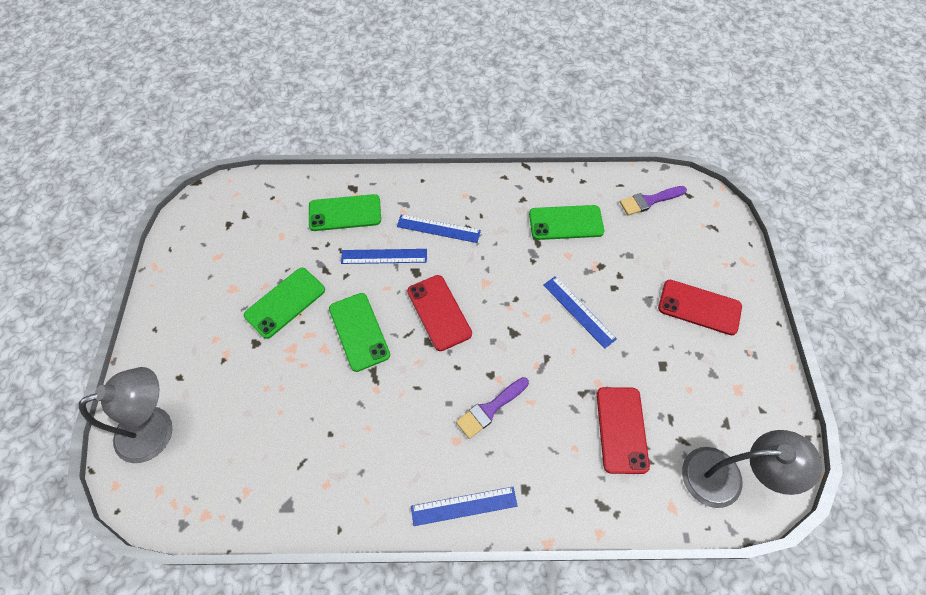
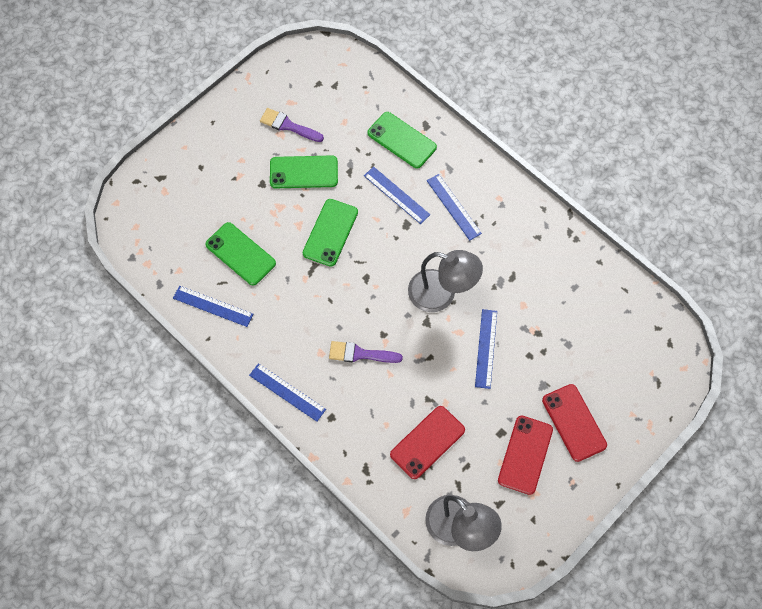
camera: 45 degrees right, 5 degrees up
grey lamp [79,367,172,463] -> grey lamp moved to [408,250,483,312]
red phone [407,275,472,351] -> red phone moved to [498,416,553,495]
green phone [529,205,604,240] -> green phone moved to [205,222,276,286]
purple brush [620,186,687,216] -> purple brush moved to [260,108,324,142]
none -> blue ruler [173,286,253,327]

